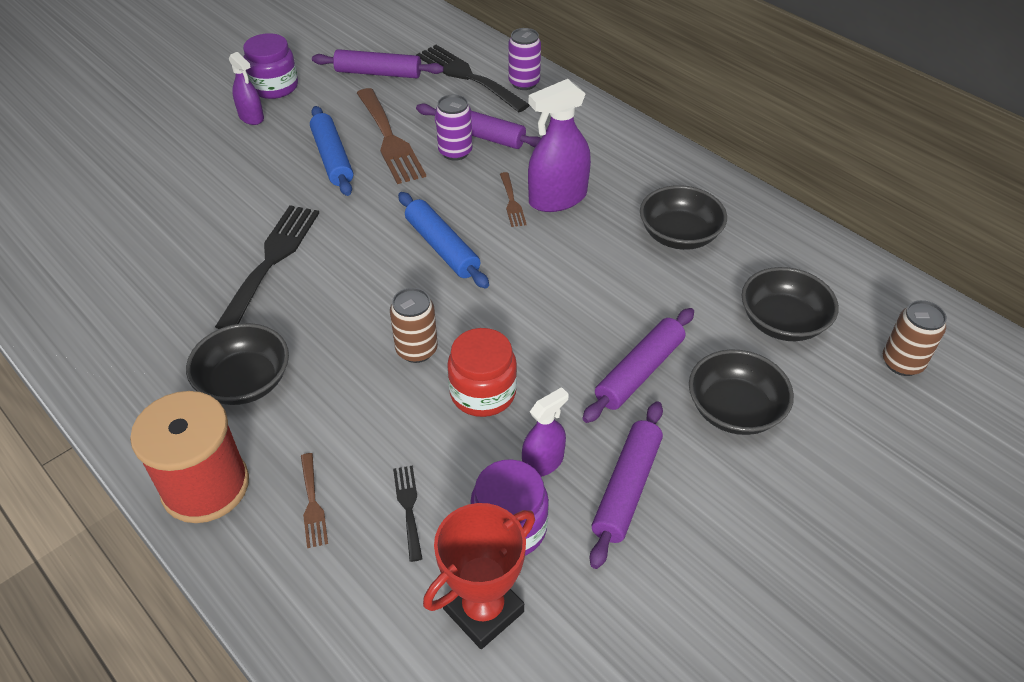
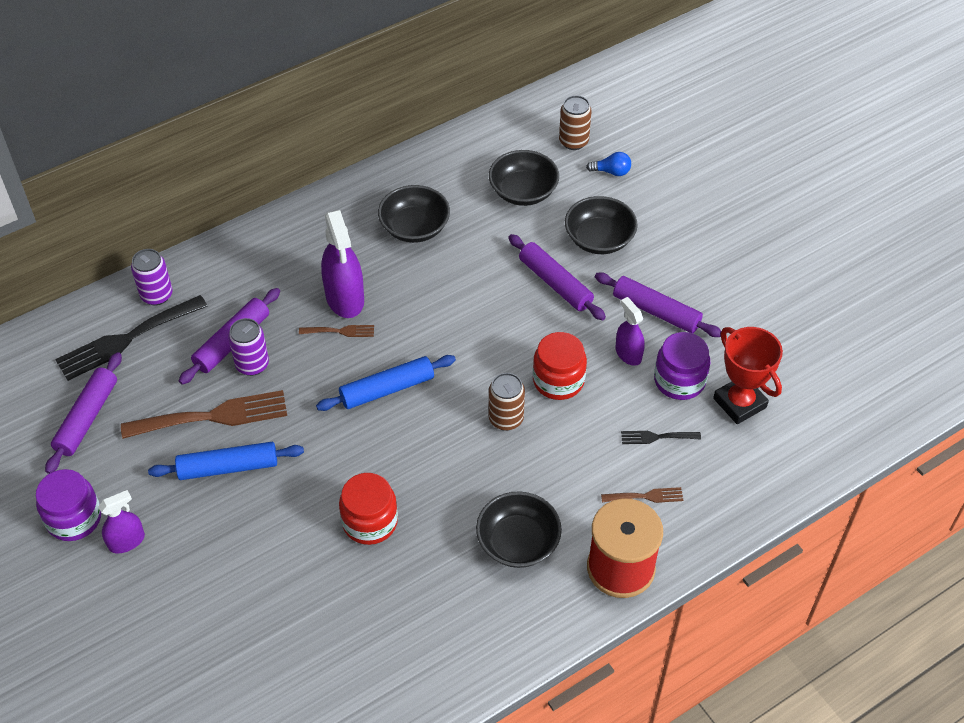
camera: 80 degrees left, 5 degrees up
black fork [215,205,319,329] -> red jar [339,473,398,545]
none -> blue light bulb [586,152,631,176]

